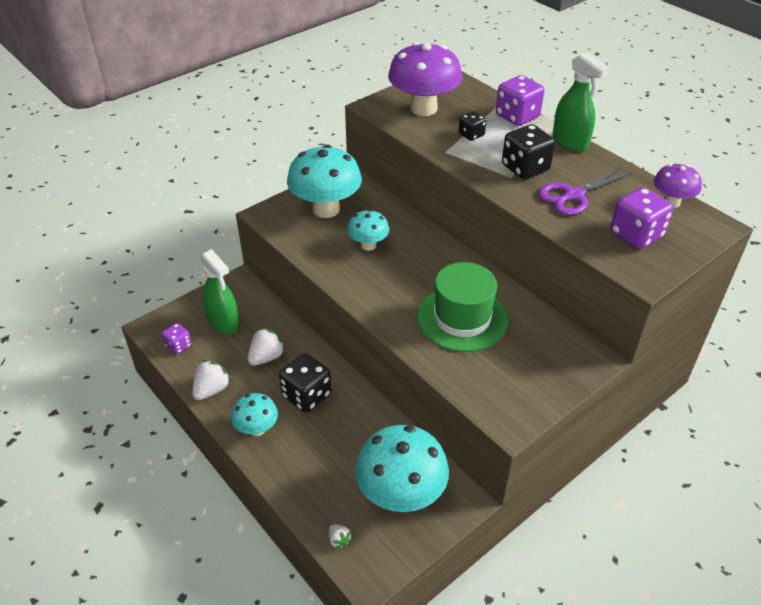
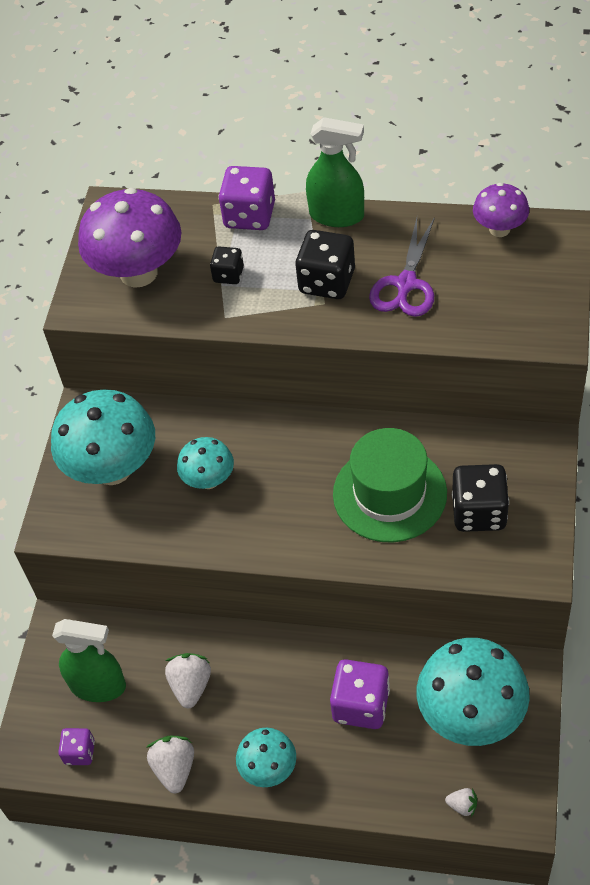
camera: 35 degrees left, 10 degrees up
black dice [279,353,331,413] -> black dice moved to [452,464,509,532]
purple dice [610,187,673,249] -> purple dice moved to [330,659,390,729]

